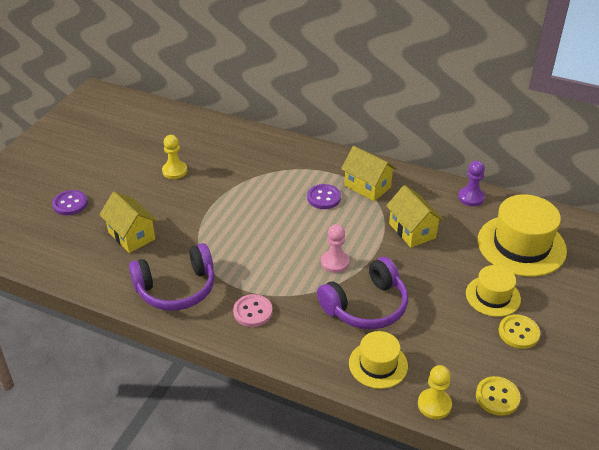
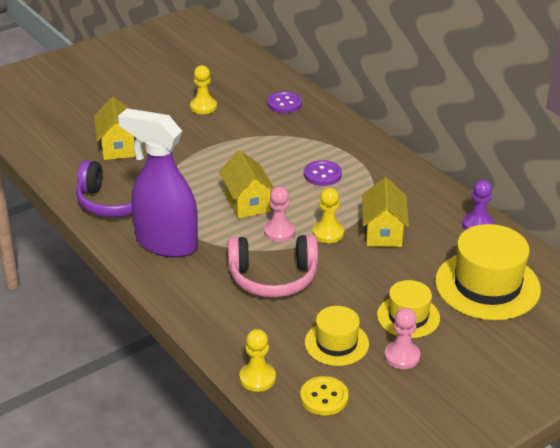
camera: 30 degrees right, 5 degrees down
purple button [52,190,88,215] -> purple button moved to [267,91,302,113]
pink button [233,294,273,327] -> purple spray bottle [118,108,198,258]
purple headphones [317,257,408,330] -> pink headphones [228,235,318,298]
yellow house [341,146,397,201] -> yellow house moved to [219,150,274,219]
yellow hat [349,331,408,389] -> yellow hat moved to [305,306,369,366]
yellow button [499,314,540,349] -> pink pawn [384,308,420,369]
none -> yellow pawn [313,188,344,243]

